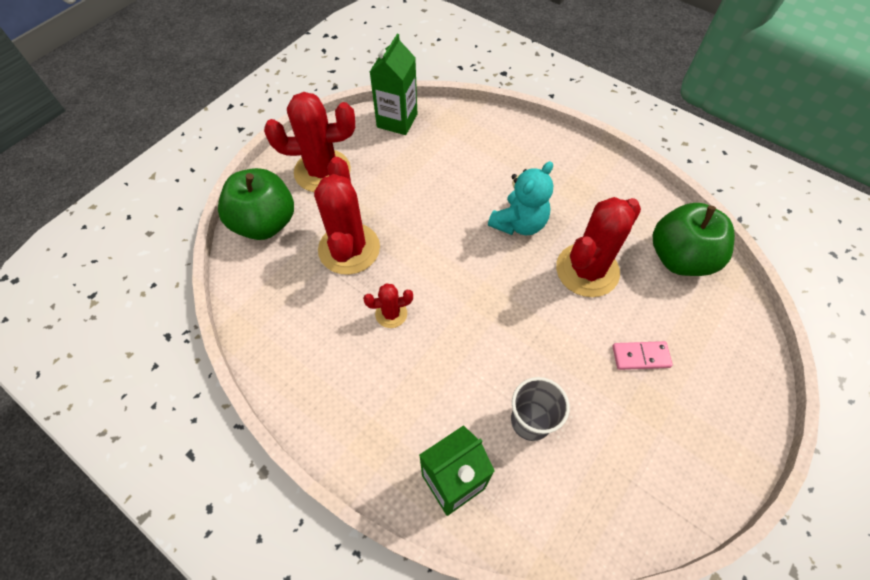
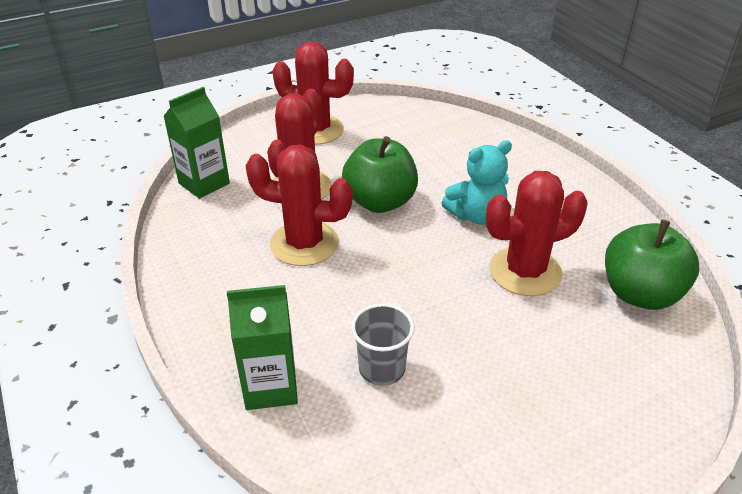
camera: 25 degrees right, 20 degrees down
green apple [218,168,294,240] -> green apple moved to [342,136,418,213]
red cactus [363,283,413,328] -> red cactus [246,145,353,266], size x2.06
green carton [370,34,417,135] -> green carton moved to [163,87,230,199]
pink domino [612,341,673,370] -> none

